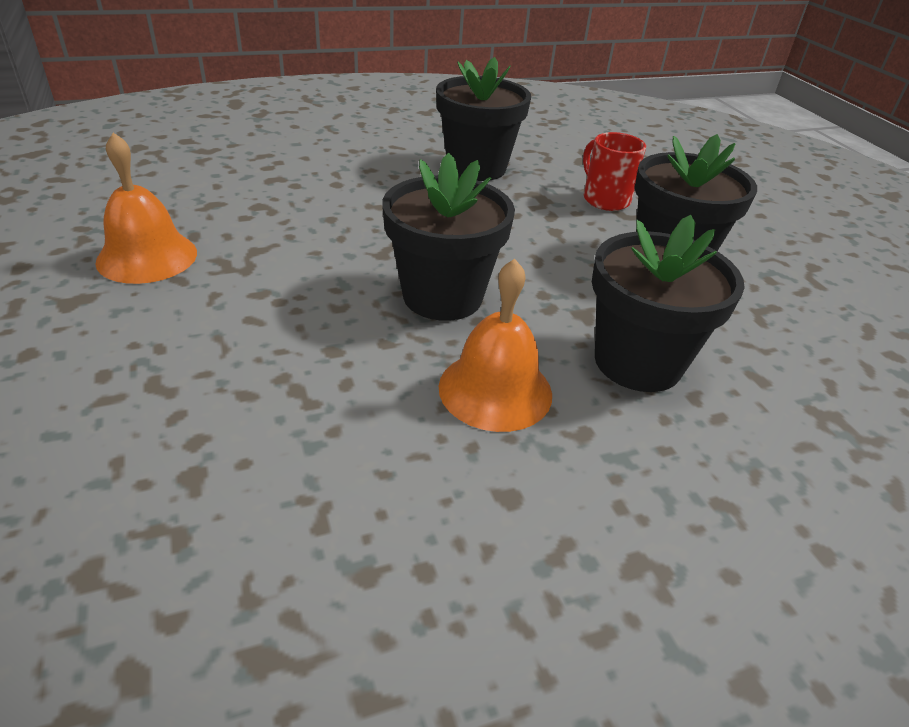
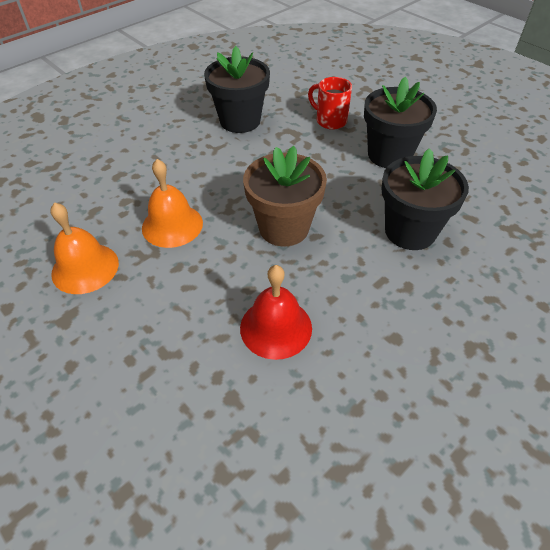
camera: 20 degrees left, 10 degrees up
black flower pot [382,153,515,321] -> brown flower pot [243,146,327,246]
orange bell [439,259,552,432] -> orange bell moved to [142,159,203,248]
none -> red bell [240,265,312,360]

